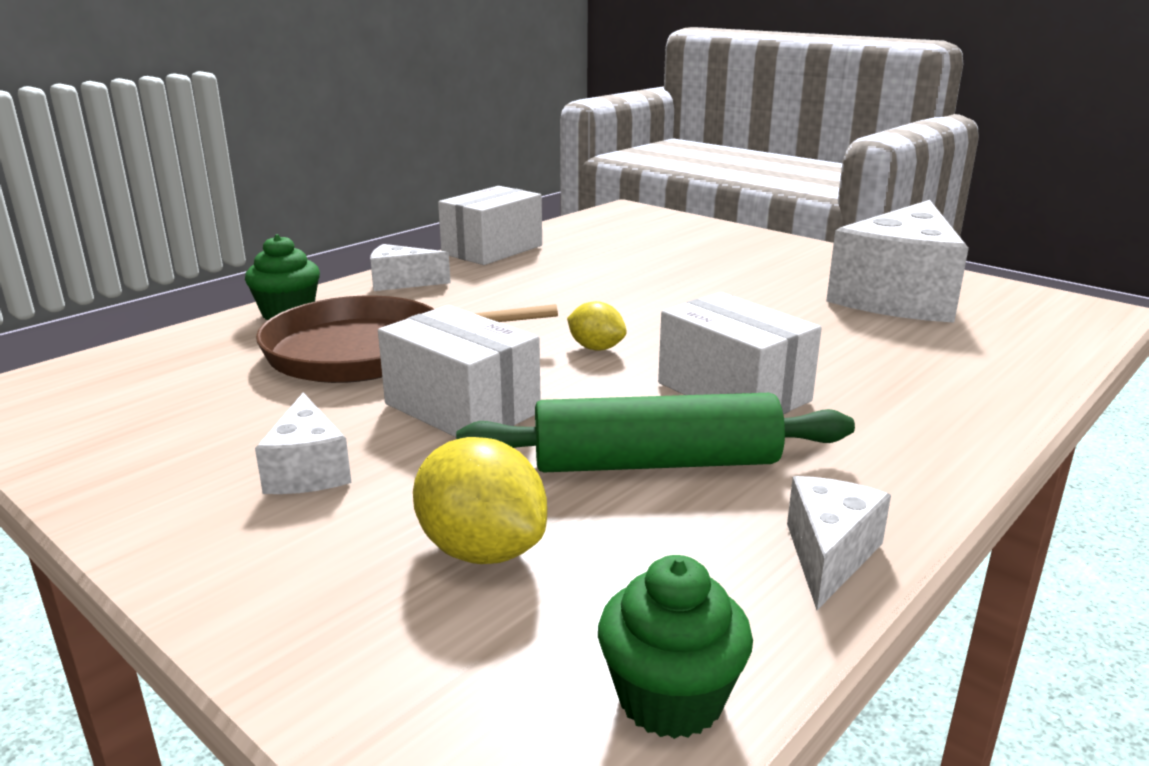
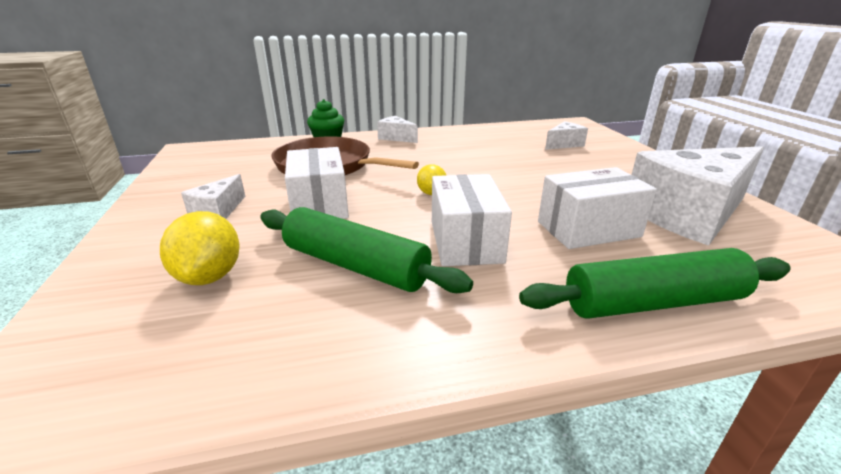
camera: 35 degrees right, 5 degrees up
white box [438,186,542,265] -> white box moved to [538,167,657,249]
green cupcake [598,555,753,739] -> none
white cheese [787,476,891,610] -> white cheese moved to [545,121,588,150]
none -> green rolling pin [519,248,791,319]

